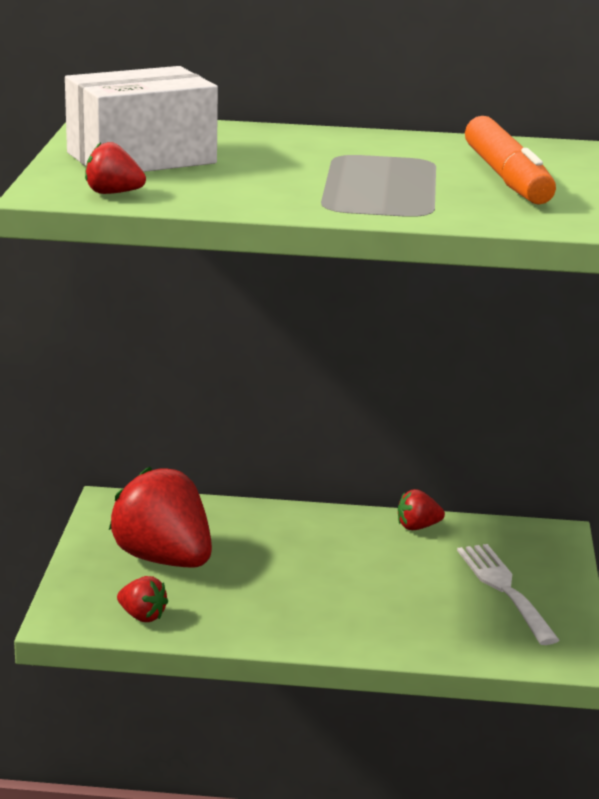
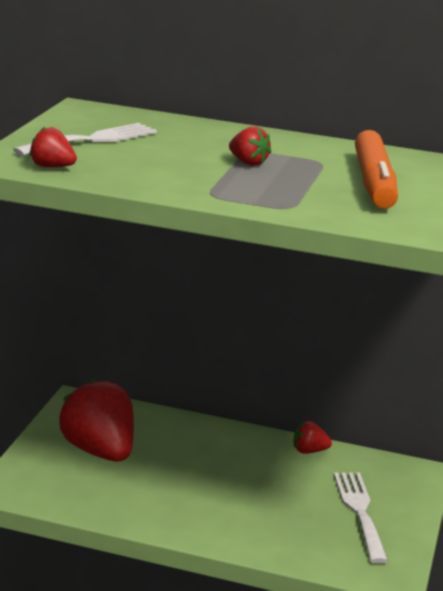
camera: 10 degrees right, 0 degrees up
white box [65,66,218,172] -> white fork [13,123,157,156]
red strawberry [117,576,168,622] -> red strawberry moved to [229,126,271,166]

